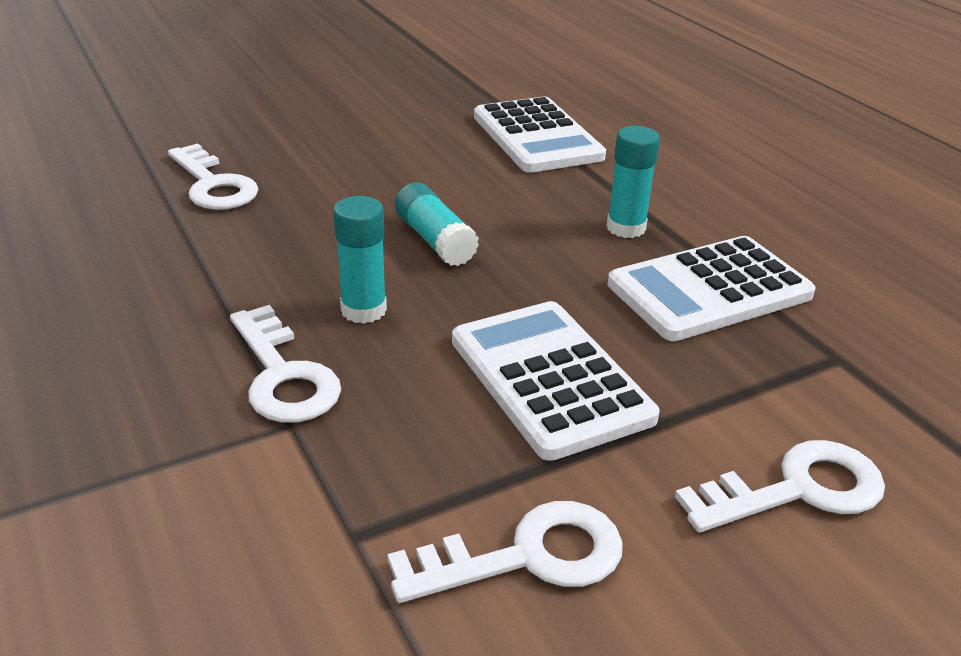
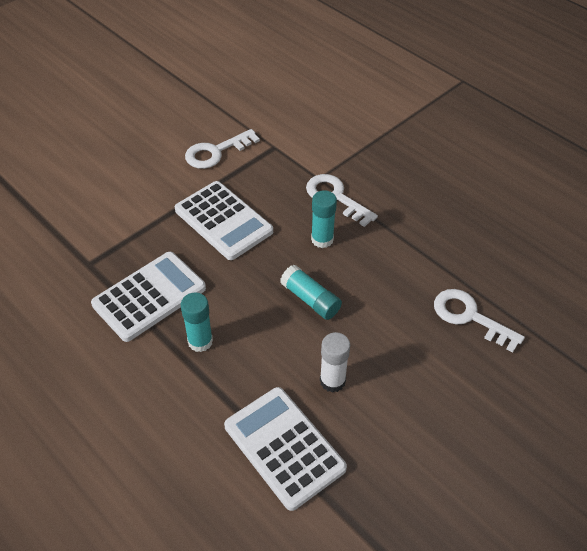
camera: 165 degrees right, 15 degrees up
white key [675,440,885,533] -> none
none -> white glue stick [320,332,350,393]

